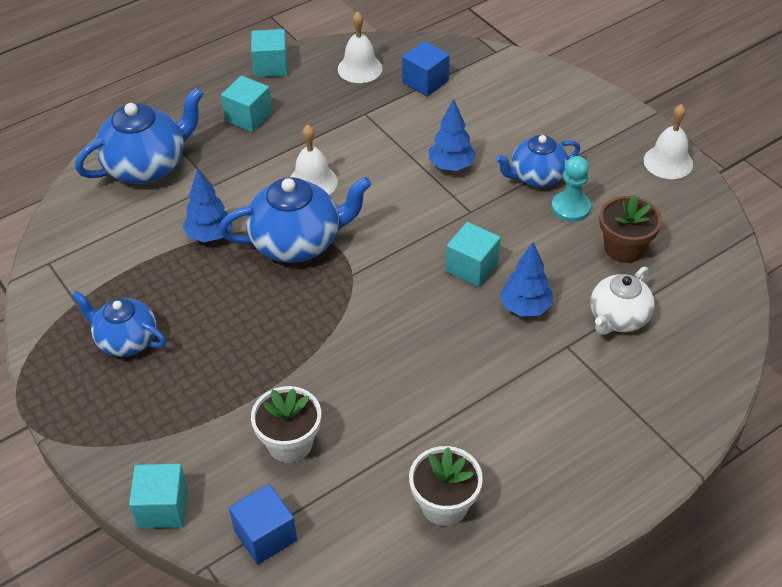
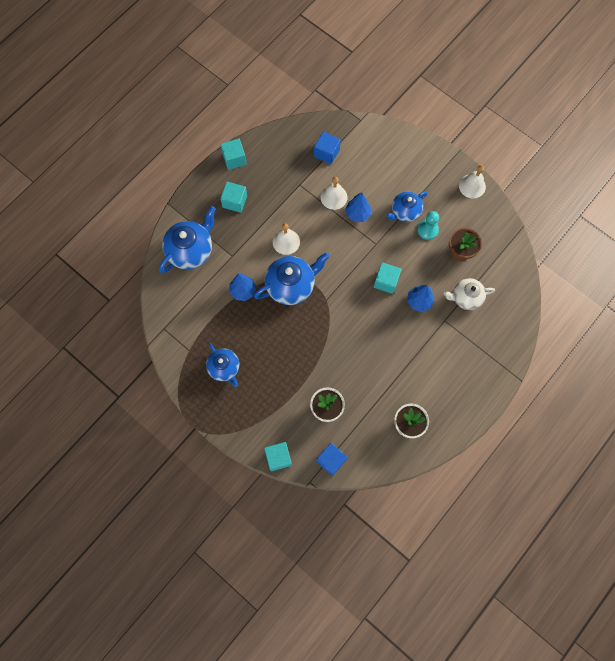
camera: 15 degrees left, 25 degrees up
blue teapot [72,291,166,357] -> blue teapot turned 135 degrees counterclockwise [206,343,239,387]
white bell [338,11,383,83] -> white bell moved to [321,177,347,210]
white teapot [590,266,655,335] -> white teapot turned 60 degrees clockwise [444,278,495,310]

